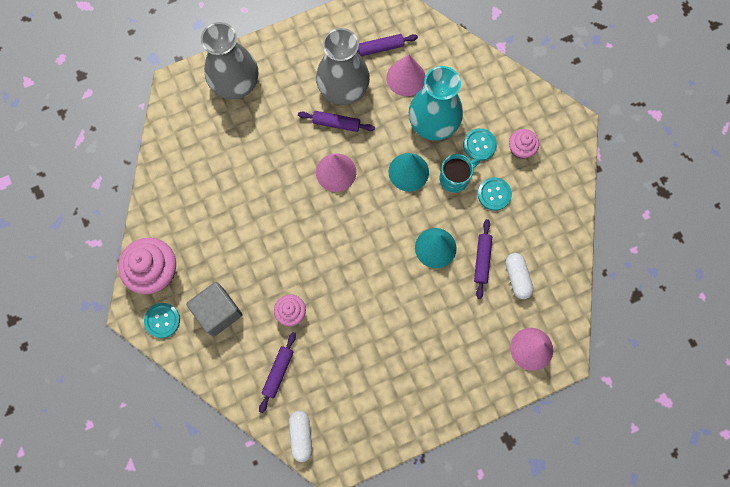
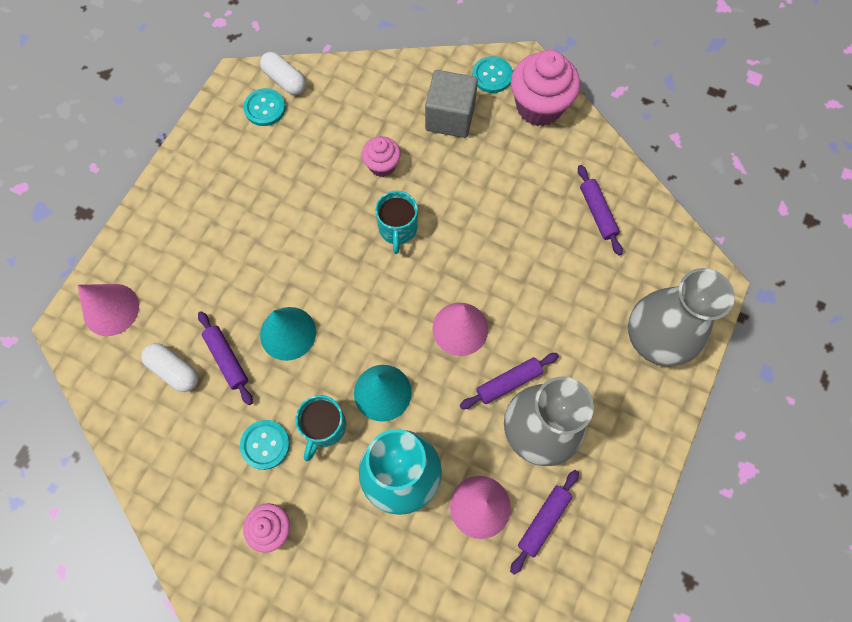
camera: 140 degrees right, 5 degrees down
purple rolling pin [259,332,296,413] -> purple rolling pin moved to [578,165,623,255]
turquoise button [463,128,497,161] -> turquoise button moved to [243,88,286,126]
none -> turquoise mug [375,191,418,254]

